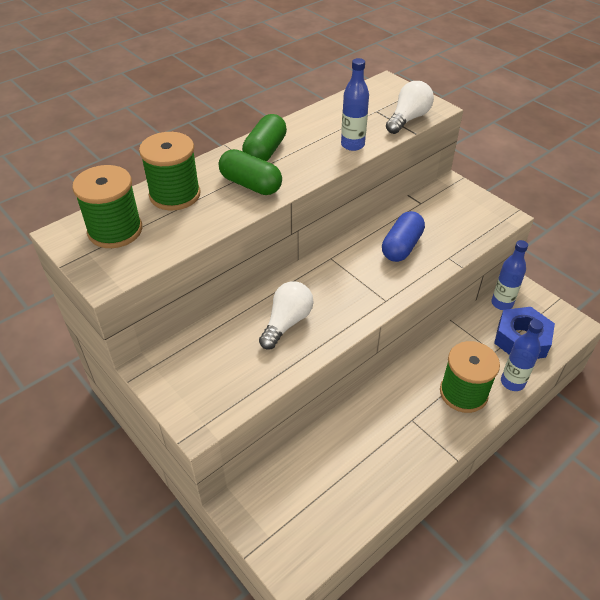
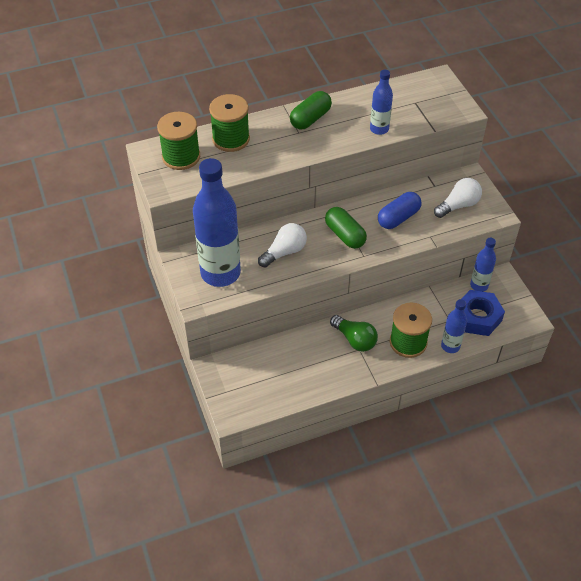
camera: 20 degrees right, 5 degrees up
green capsule [219,149,282,195] -> green capsule moved to [325,207,367,249]
white light bulb [386,81,434,134] -> white light bulb moved to [434,178,482,218]
none -> blue bottle [193,158,241,287]
none -> green light bulb [330,315,378,352]

